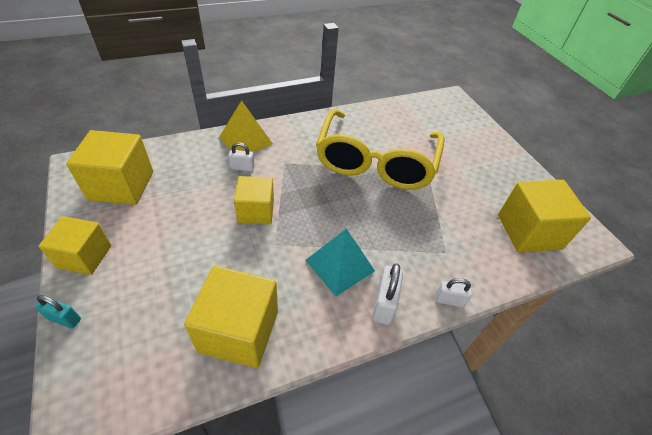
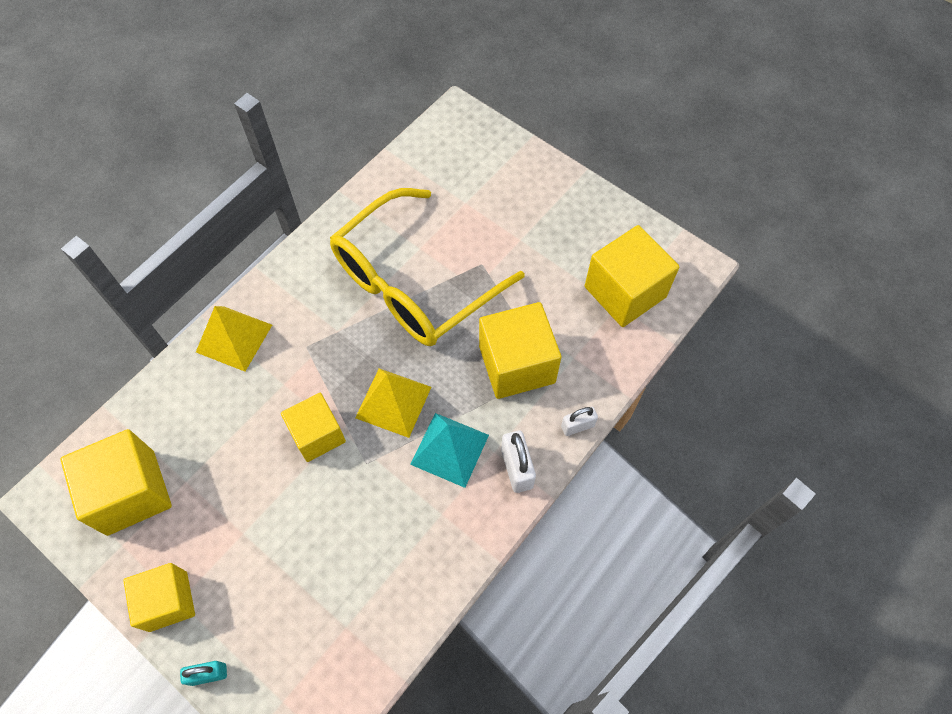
camera: 25 degrees left, 15 degrees up
yellow cube [184,266,278,368] -> yellow cube moved to [479,302,561,399]
white padlock [228,142,255,171] -> none
yellow glasses [316,109,445,190] -> yellow glasses turned 60 degrees clockwise [330,188,524,346]
none -> yellow pyramid [355,368,431,438]

